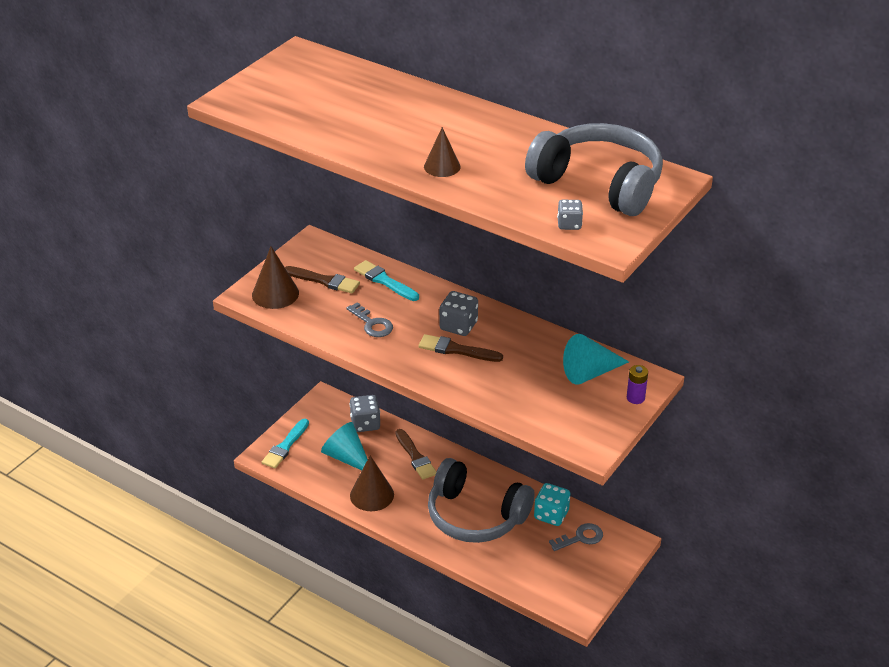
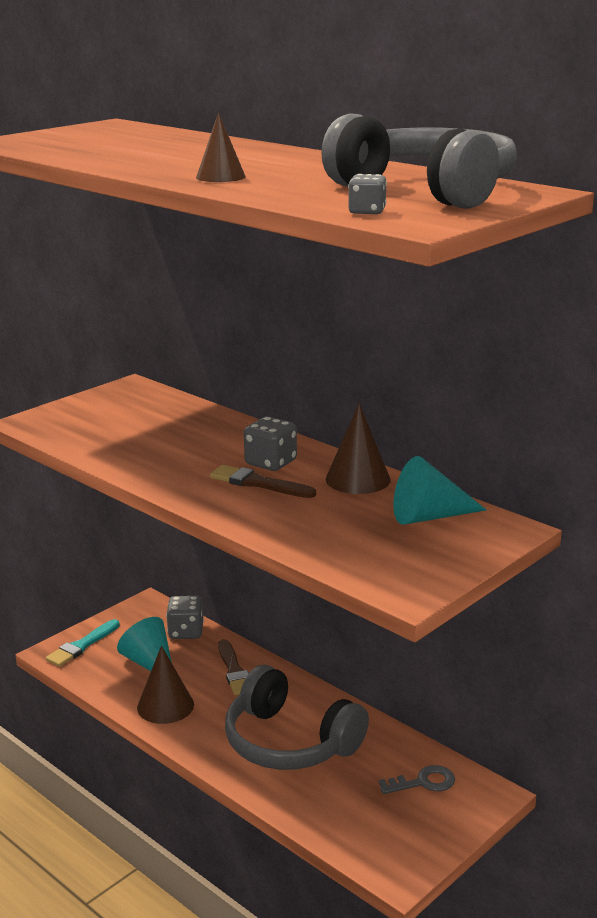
camera: 10 degrees right, 15 degrees down
brown cone [252,247,299,309] -> brown cone moved to [326,404,391,494]
brown brush [285,266,360,293] -> none
grey key [346,302,393,337] -> none
turquoise brush [354,260,419,301] -> none
turquoise dice [534,483,570,526] -> none
purple battery [627,365,648,404] -> none

